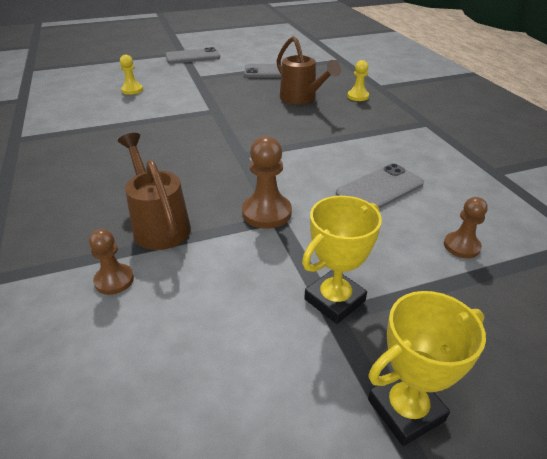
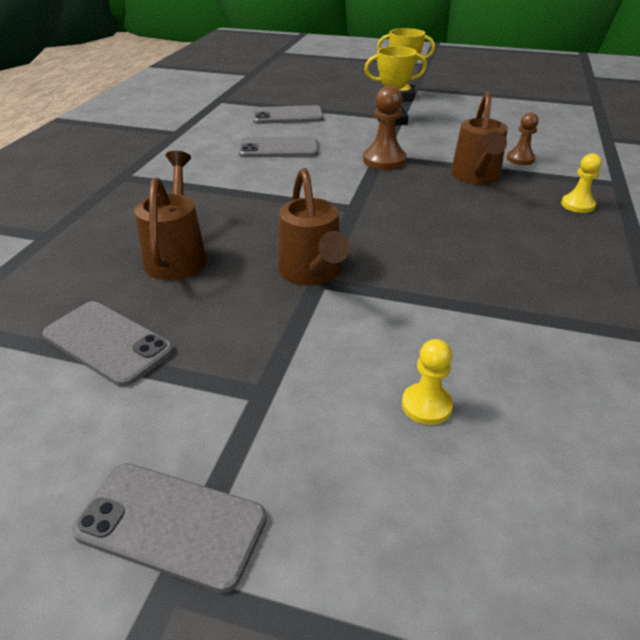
camera: 145 degrees left, 0 degrees up
yellow pawn [347,60,369,101] -> yellow pawn moved to [561,153,602,213]
brown pawn [444,197,488,258] -> grey phone [253,105,323,124]
none -> brown watering can [278,168,350,286]

